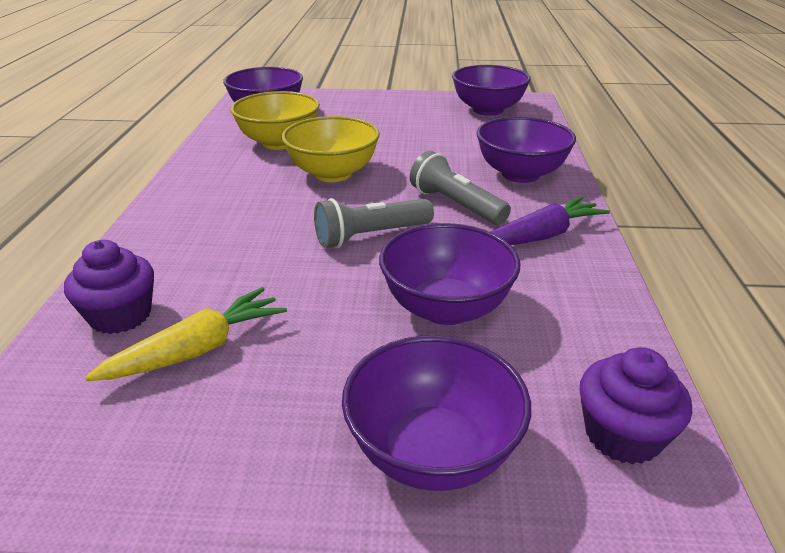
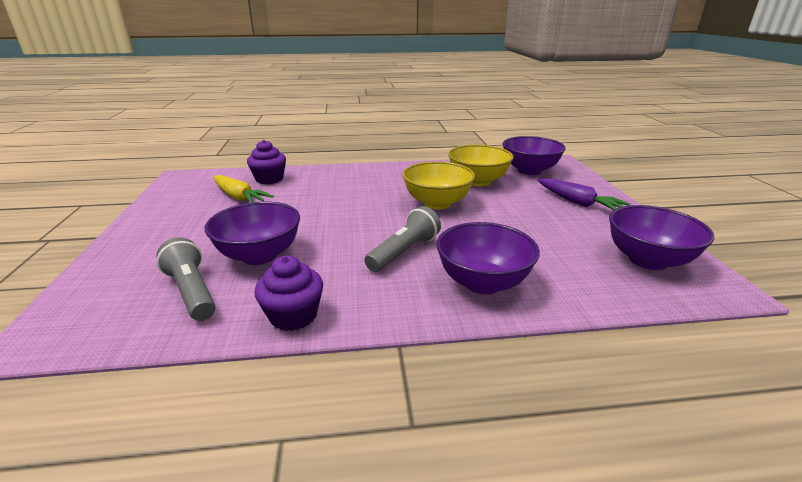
camera: 80 degrees right, 5 degrees down
grey flashlight [314,198,434,248] -> grey flashlight moved to [156,237,216,321]
purple bowl [342,335,531,491] -> none
purple carrot [491,196,610,245] -> purple carrot moved to [538,178,631,210]
purple cupcake [579,347,692,465] -> purple cupcake moved to [255,255,323,331]

